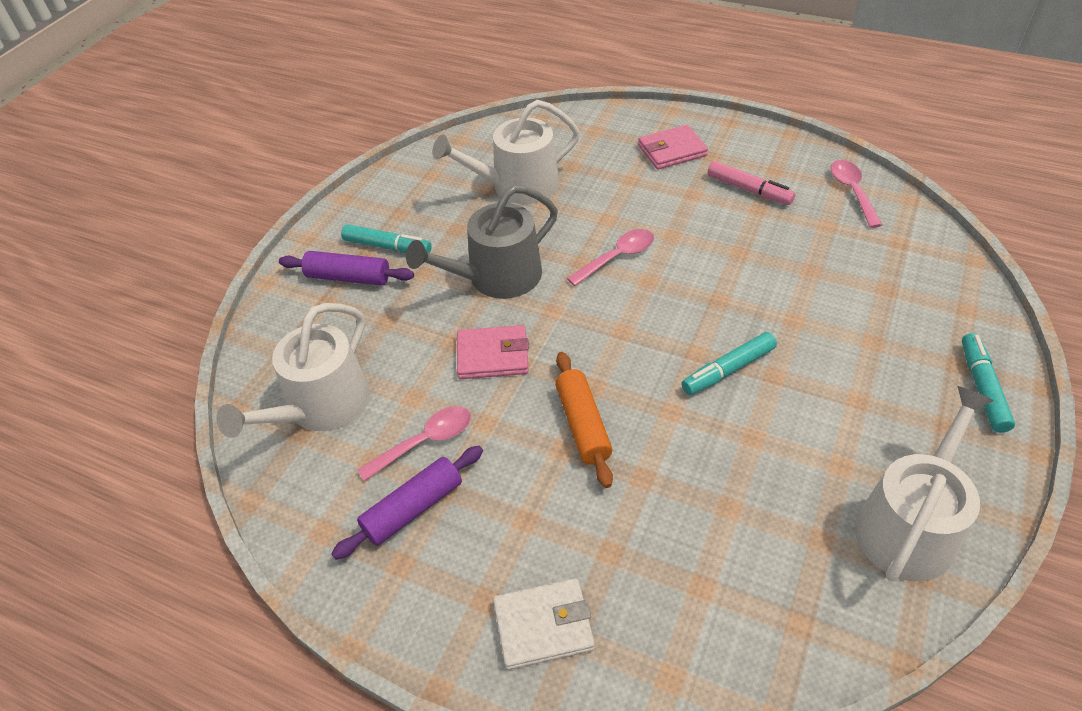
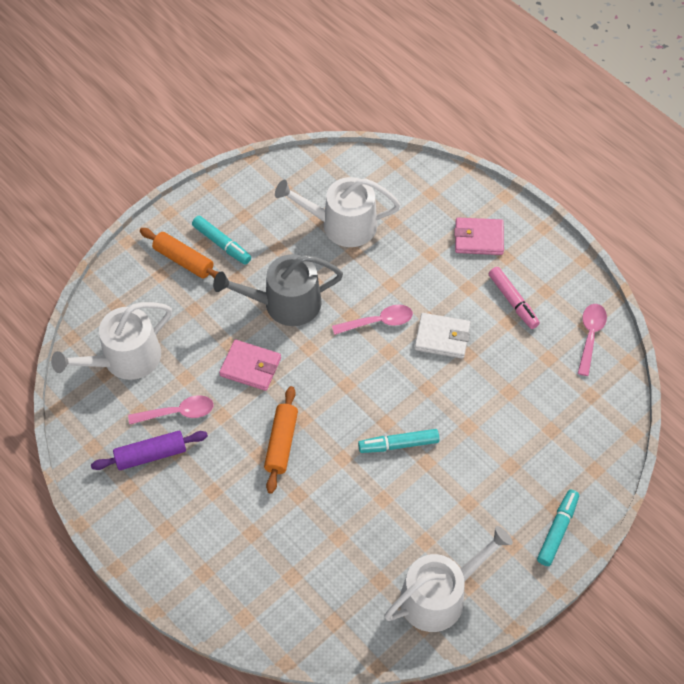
camera: 20 degrees right, 10 degrees up
purple rolling pin [279,251,414,286] -> orange rolling pin [140,228,219,278]
white wallet [493,578,595,670] -> white wallet moved to [414,313,470,359]

